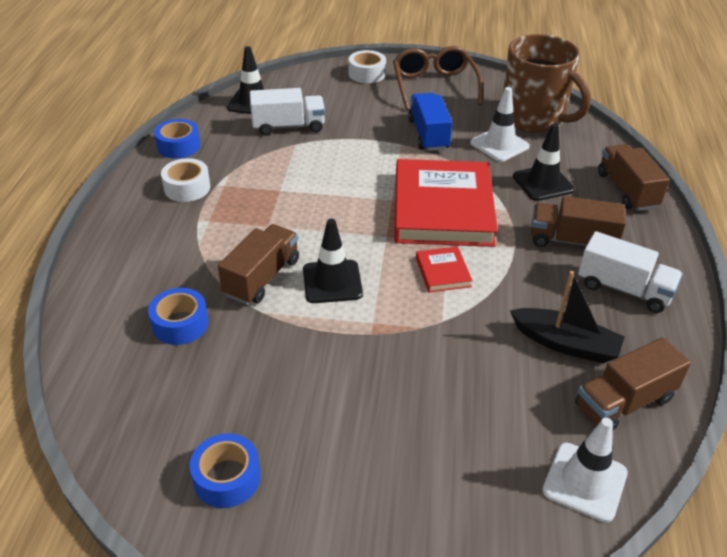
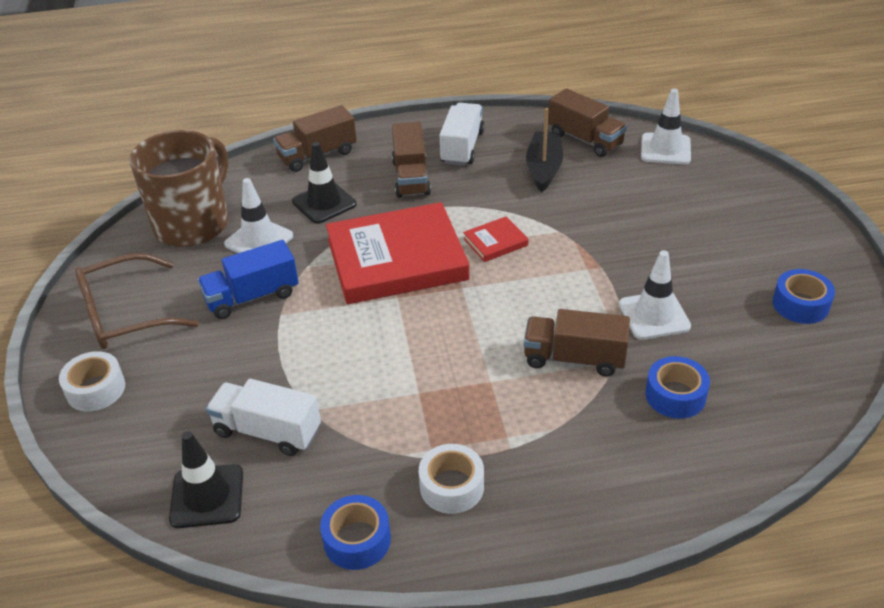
camera: 105 degrees left, 0 degrees up
white truck [250,88,325,136] -> white truck turned 45 degrees counterclockwise [206,379,321,456]
black traffic cone [303,219,363,303] -> none
none -> white traffic cone [619,250,691,340]

